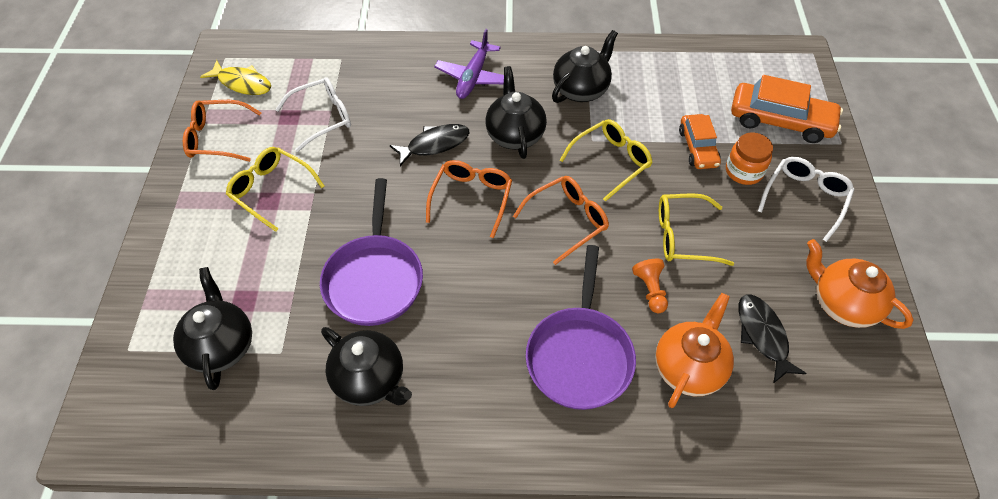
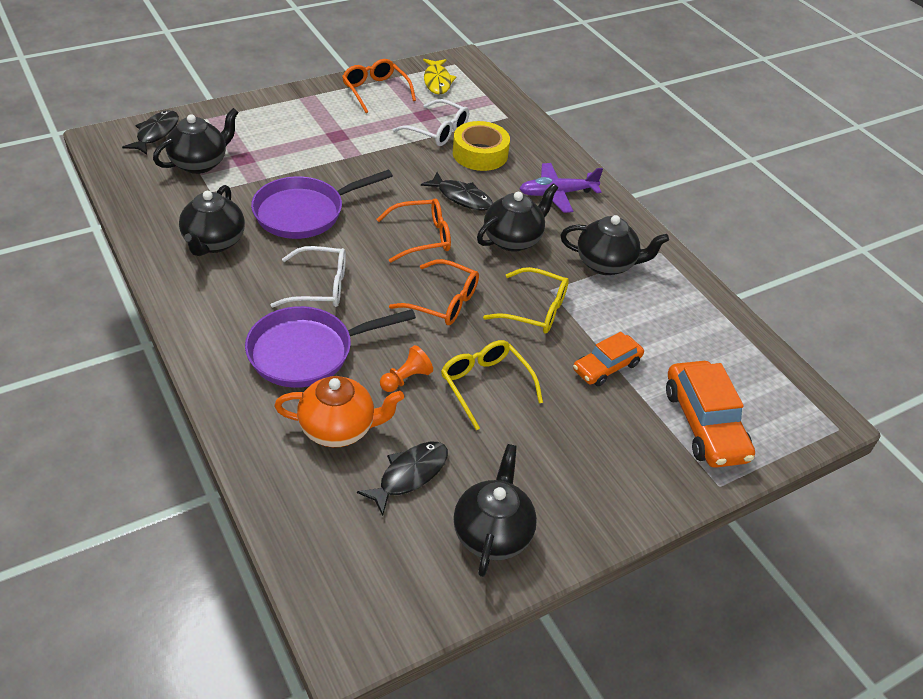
camera: 55 degrees right, 10 degrees down
yellow glasses [226,147,324,232] -> none
orange jar [726,133,773,185] -> none
white glasses [758,157,855,242] -> white glasses moved to [271,246,346,307]
orange teapot [806,239,914,329] -> black teapot [454,444,537,577]
none -> black fish [122,110,179,155]
none -> yellow tape [453,121,510,171]

